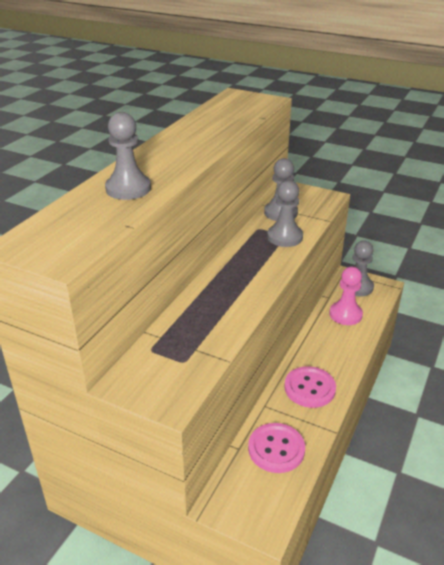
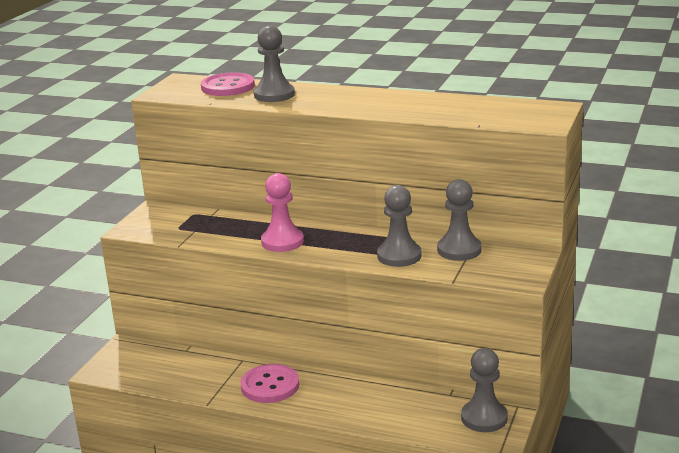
camera: 85 degrees right, 10 degrees down
pink button [248,423,305,473] -> pink button moved to [201,72,255,96]
pink pawn [329,267,363,325] -> pink pawn moved to [261,173,304,252]

